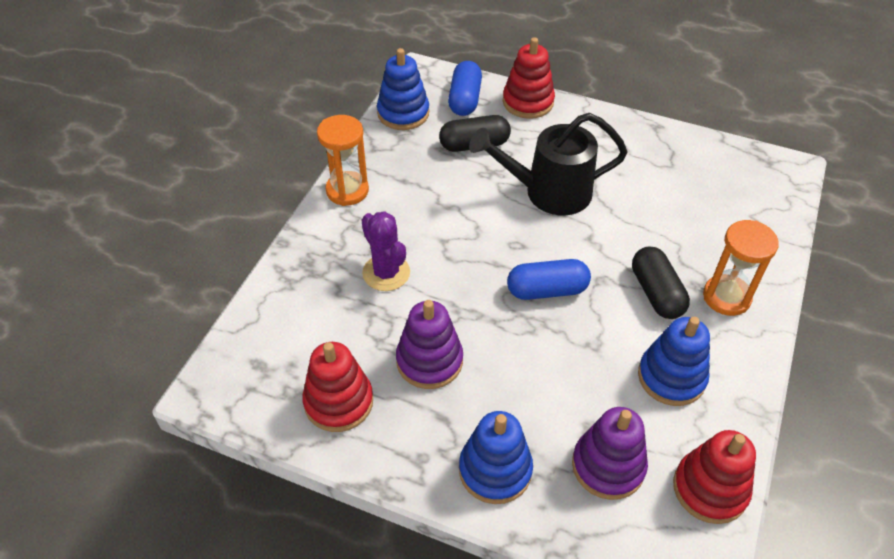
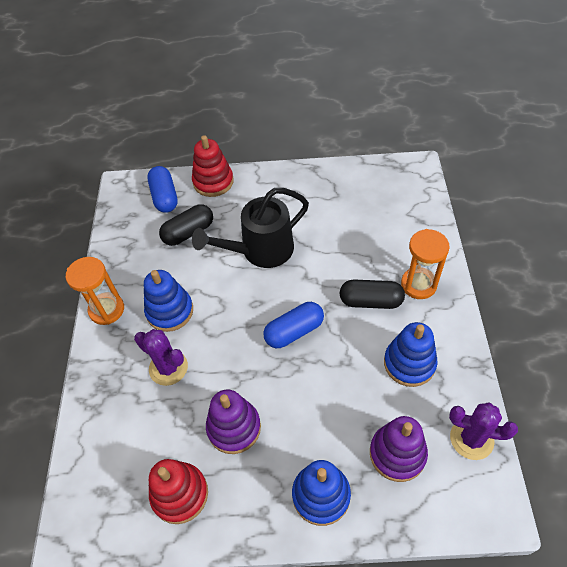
camera: 20 degrees left, 5 degrees up
blue stacking toy [377,48,429,130] -> blue stacking toy moved to [144,270,193,332]
black capsule [632,247,690,319] -> black capsule turned 45 degrees counterclockwise [340,280,405,309]
red stacking toy [673,430,756,524] -> purple cactus [449,402,518,460]

